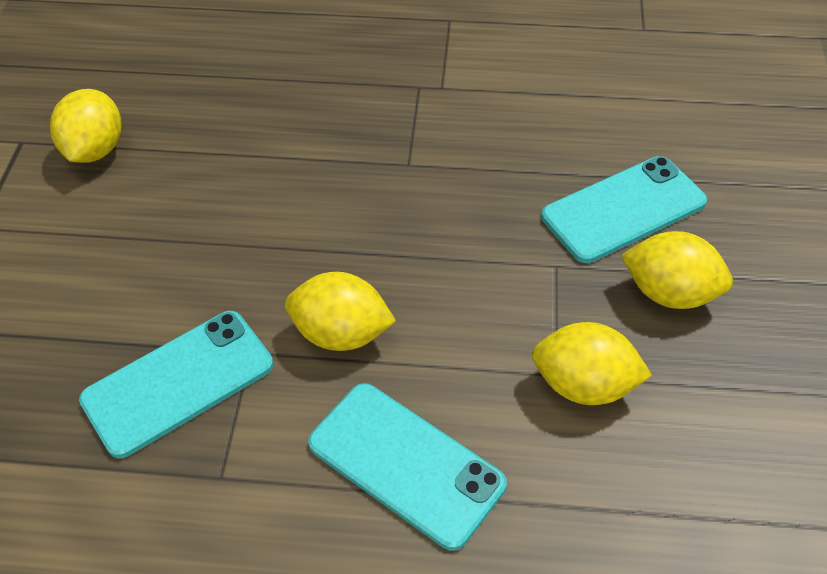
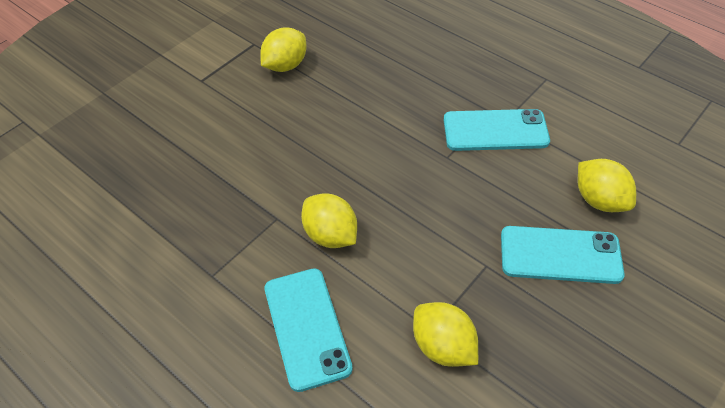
camera: 35 degrees right, 0 degrees up
turquoise phone [79,311,273,458] -> turquoise phone moved to [444,109,550,151]
yellow lemon [621,231,733,309] -> yellow lemon moved to [578,159,636,212]

